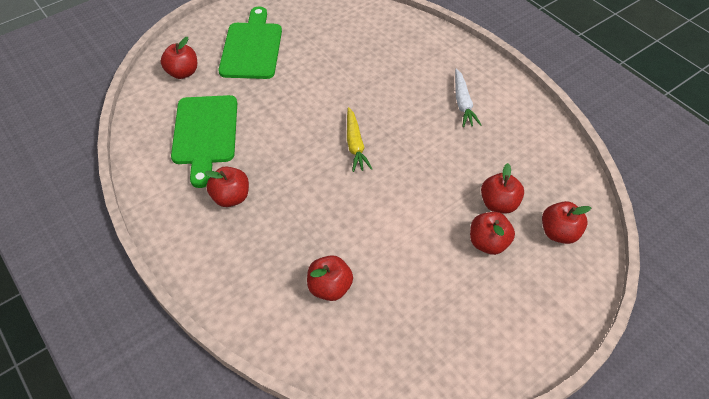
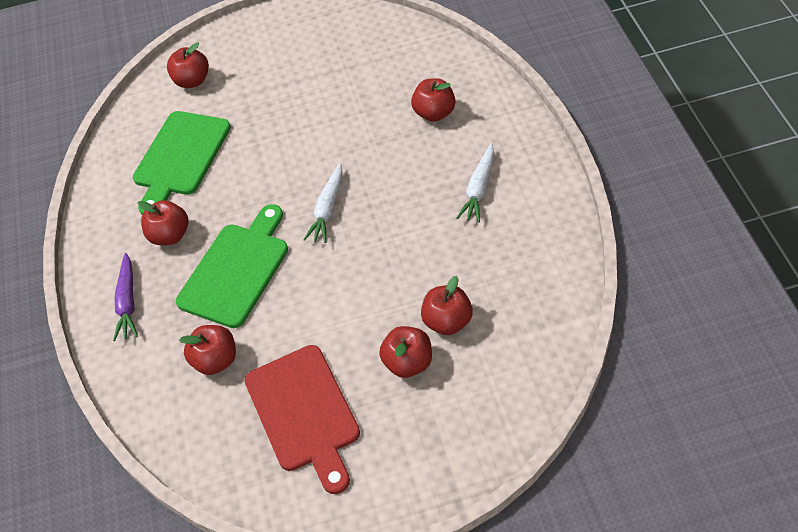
camera: 30 degrees right, 0 degrees up
green cutting board [218,6,282,79] -> green cutting board moved to [176,204,288,328]
yellow carrot [347,107,372,172] -> white carrot [303,163,343,243]
red apple [542,201,591,244] -> red apple moved to [411,78,455,122]
none -> purple carrot [113,253,138,341]
none -> red cutting board [244,345,360,494]

